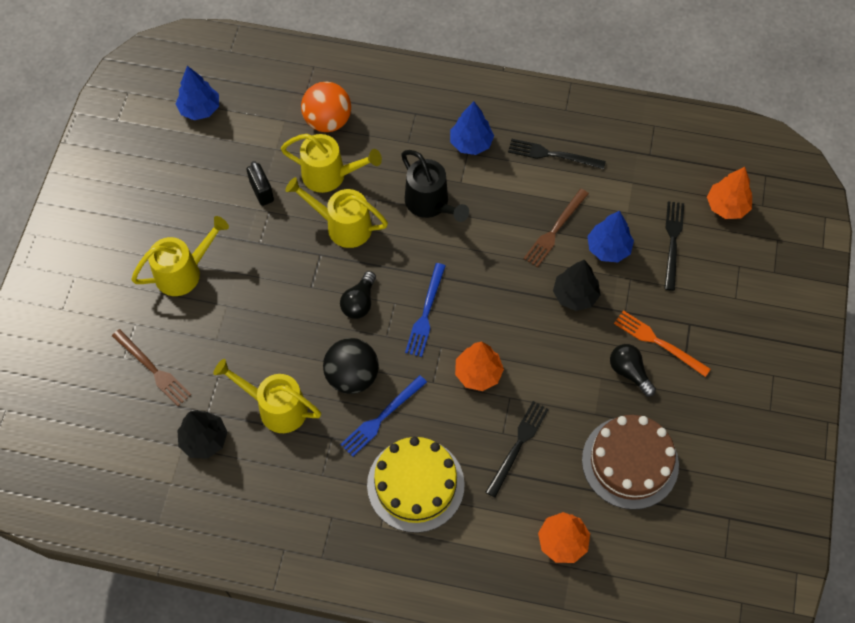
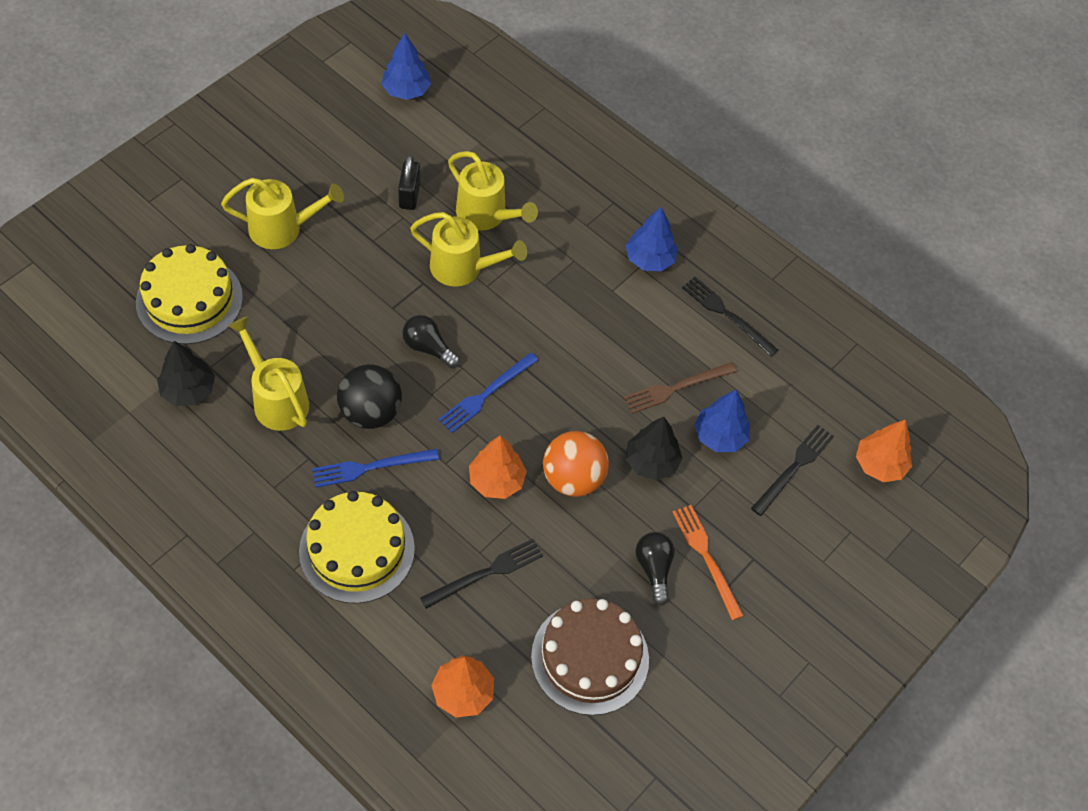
camera: 25 degrees right, 5 degrees down
brown fork [112,329,191,406] -> yellow cake [136,244,243,344]
yellow watering can [285,177,388,248] -> yellow watering can turned 150 degrees clockwise [410,212,527,287]
orange ball [301,82,351,132] -> orange ball moved to [543,431,609,497]
black light bulb [340,271,376,319] -> black light bulb turned 75 degrees clockwise [402,315,460,368]
black watering can [401,150,469,222] -> none

